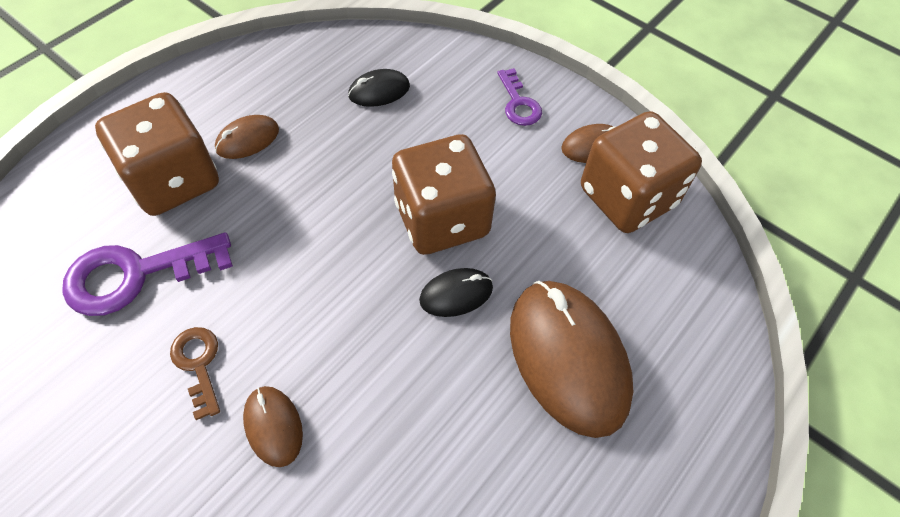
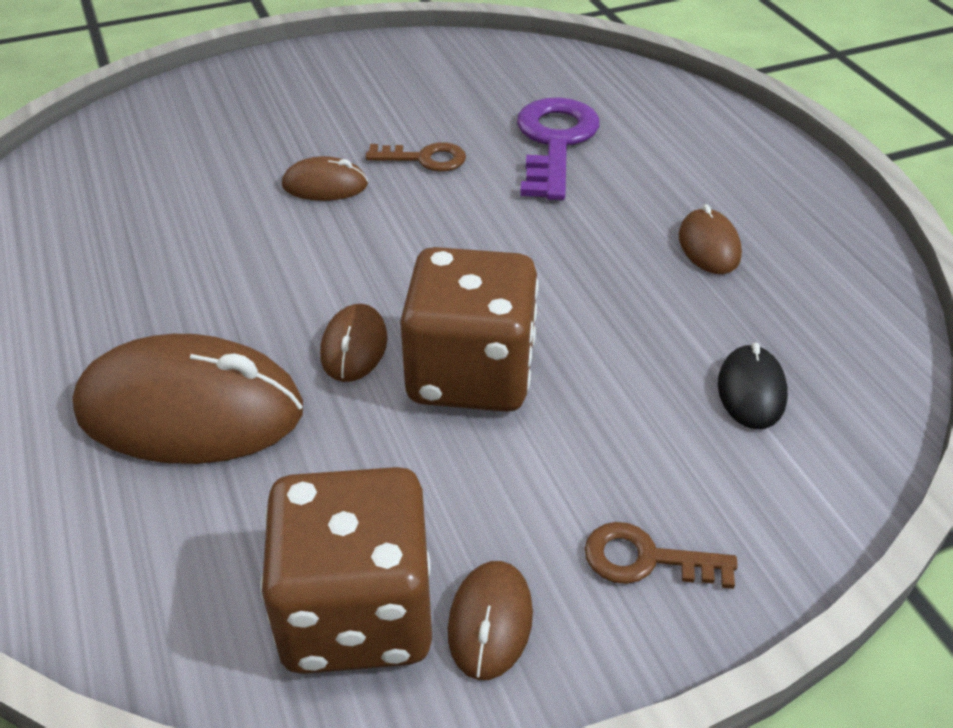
camera: 120 degrees right, 15 degrees down
brown dice [95,92,219,216] -> none
black mouse [419,268,493,317] -> brown mouse [320,304,388,382]
purple key [497,68,542,126] -> brown key [585,522,738,589]

